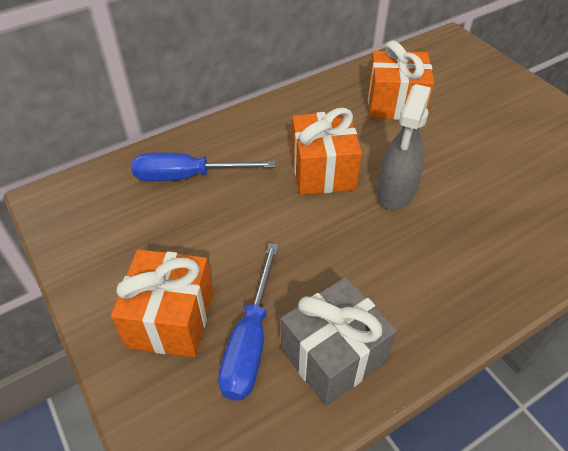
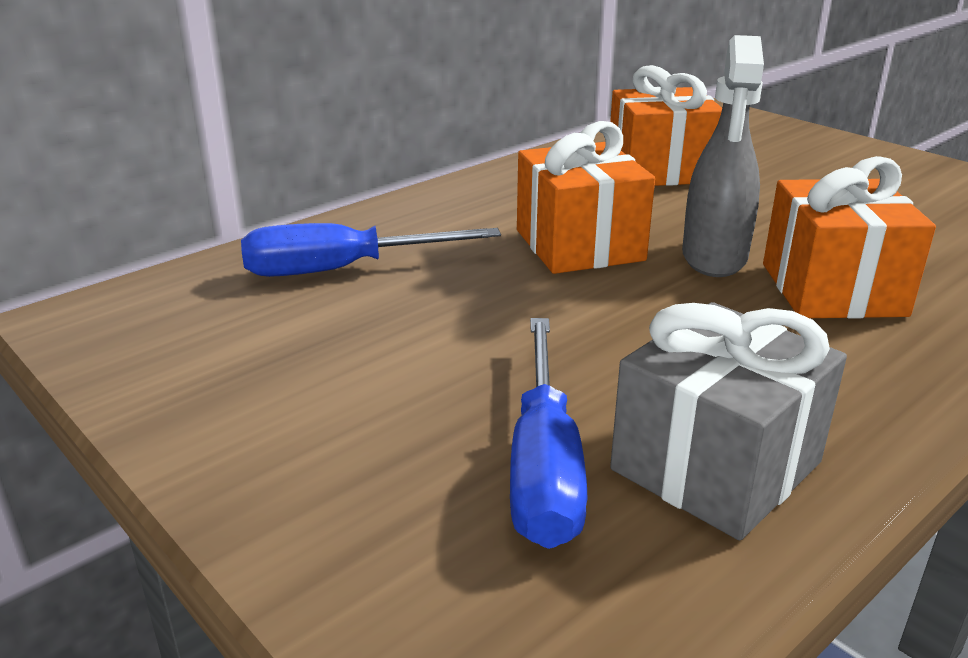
camera: 10 degrees left, 20 degrees down
orange gift [111,249,213,357] -> orange gift moved to [763,156,936,319]

